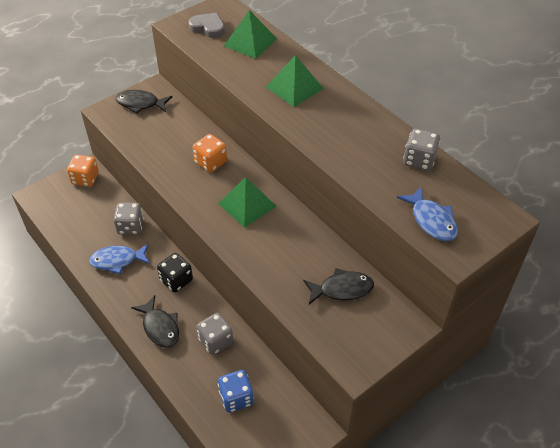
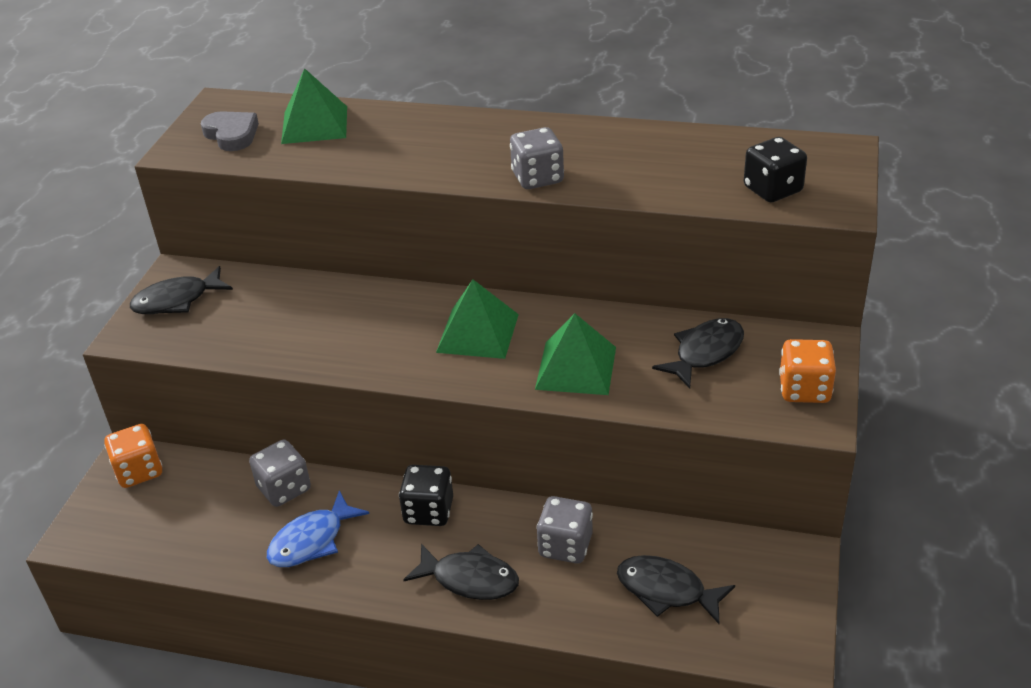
camera: 35 degrees left, 10 degrees down
grey heart [189,13,225,38] -> grey heart turned 60 degrees clockwise [201,111,259,151]
orange dice [193,134,227,172] -> orange dice moved to [779,339,836,403]
blue dice [218,370,254,413] -> black fish [617,555,735,624]
green pyramid [266,55,324,107] -> green pyramid moved to [535,313,616,395]
blue fish [397,186,458,241] -> black dice [744,137,807,203]
grey dice [403,129,440,171] -> grey dice moved to [510,127,564,189]

